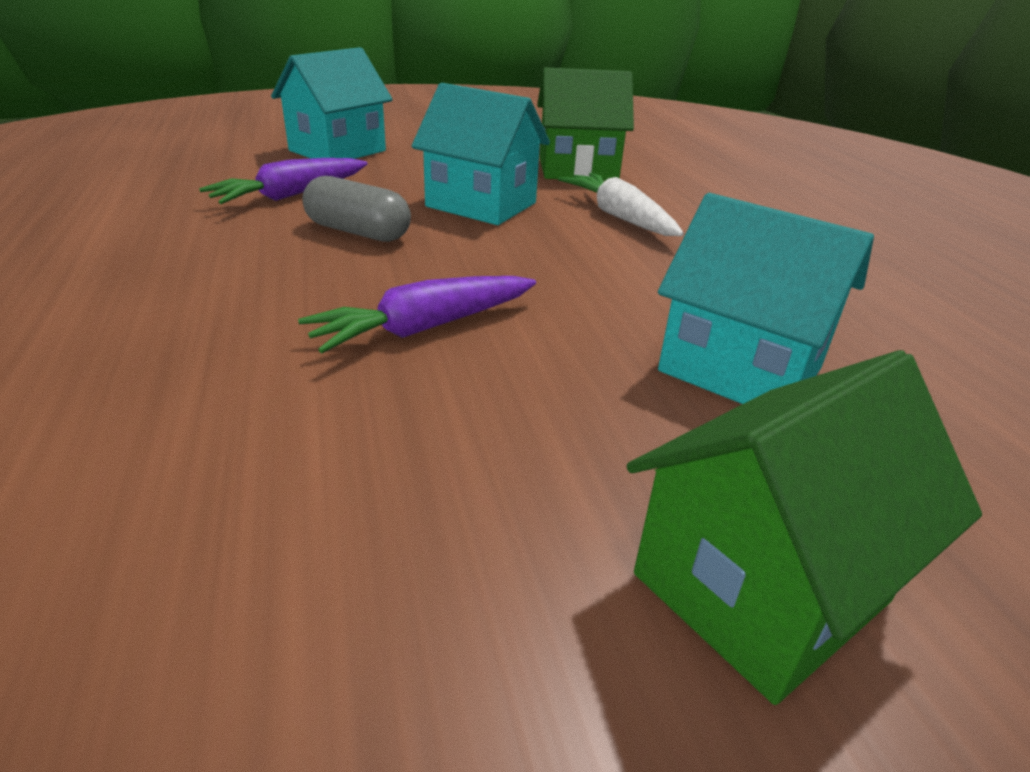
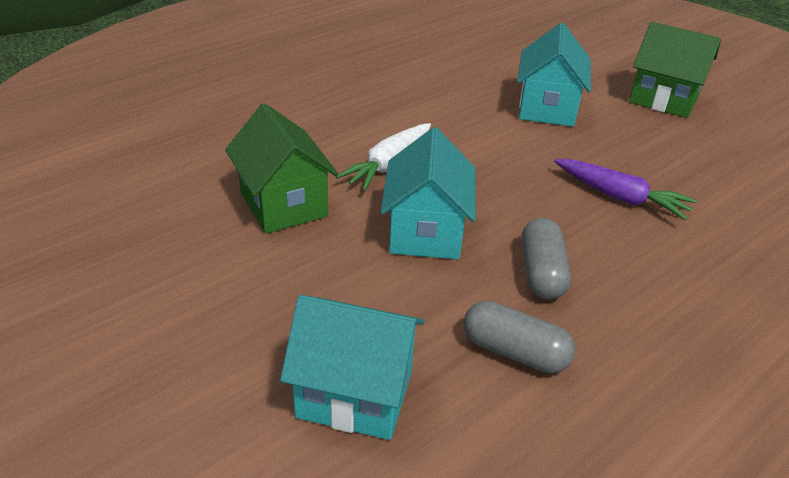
camera: 115 degrees left, 5 degrees up
purple carrot [199,158,368,204] -> grey capsule [464,300,576,373]

